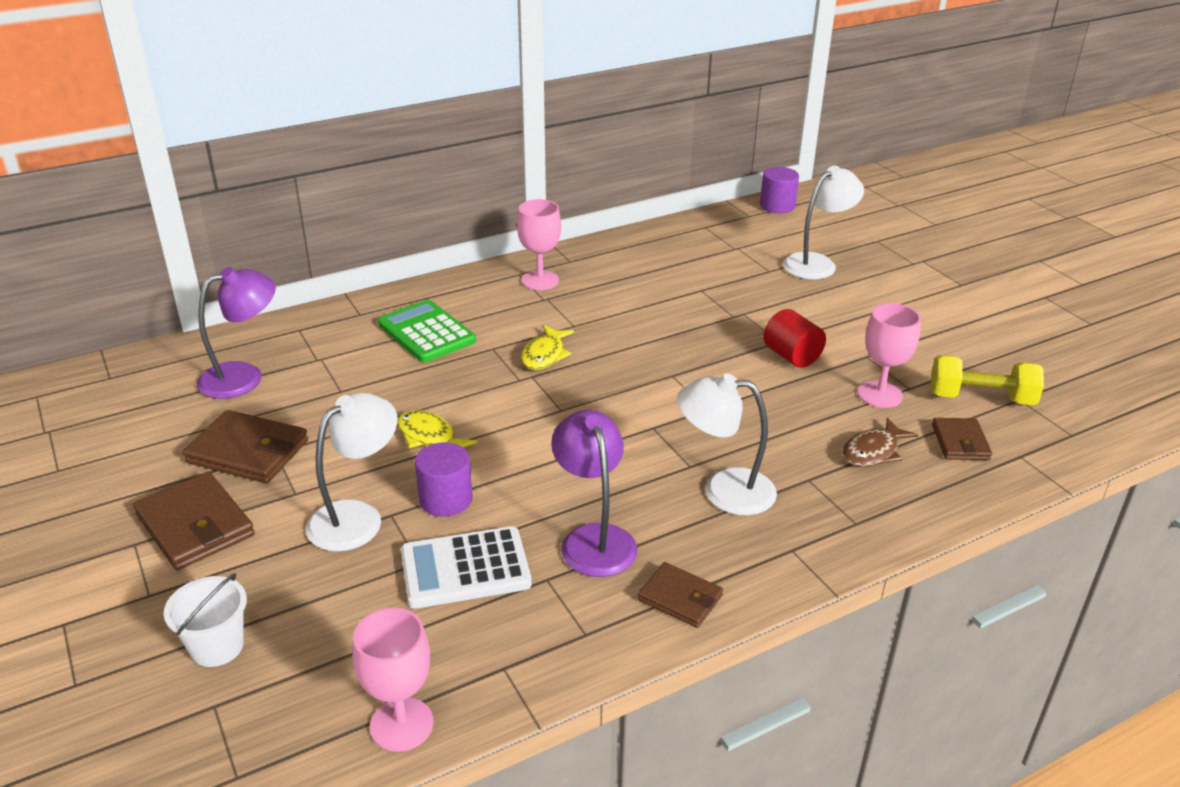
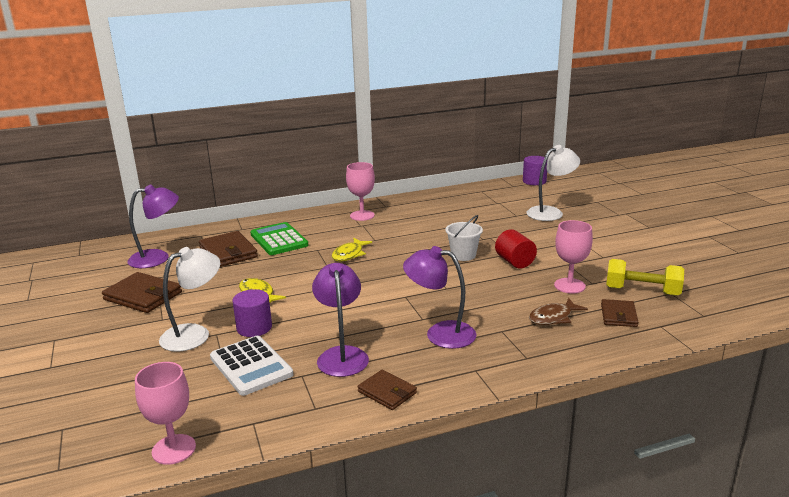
camera: 10 degrees right, 10 degrees down
brown wallet [133,472,255,570] -> brown wallet moved to [199,231,258,267]
white bucket [164,573,247,667] -> white bucket moved to [445,215,483,261]
white calculator [401,526,532,609] -> white calculator turned 120 degrees counterclockwise [210,336,293,396]
white lamp [677,373,777,515] -> purple lamp [403,246,477,349]

